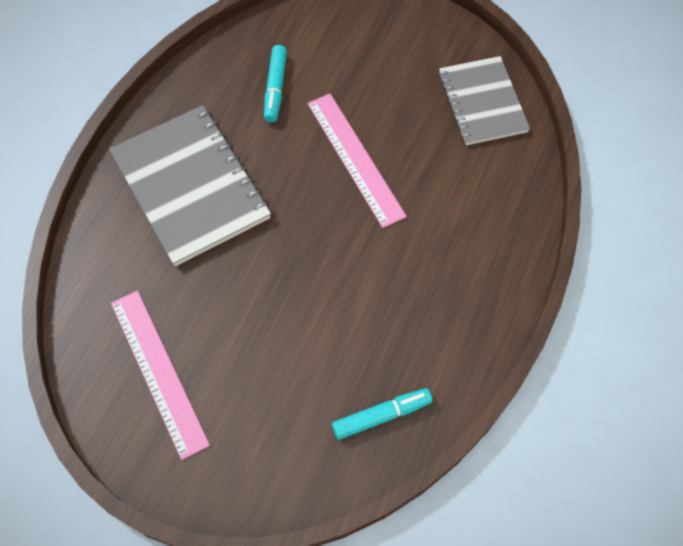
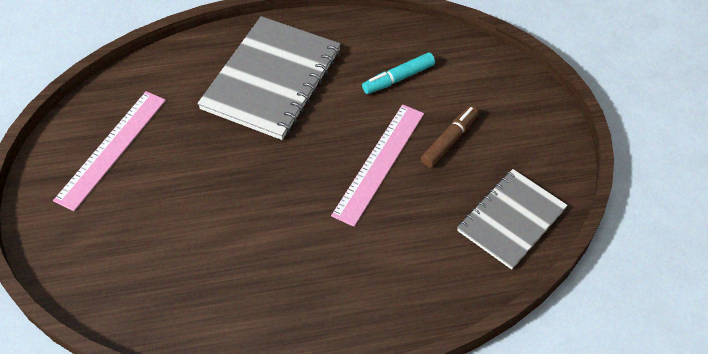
camera: 55 degrees right, 10 degrees down
turquoise marker [332,388,432,440] -> none
none -> brown marker [421,106,479,168]

